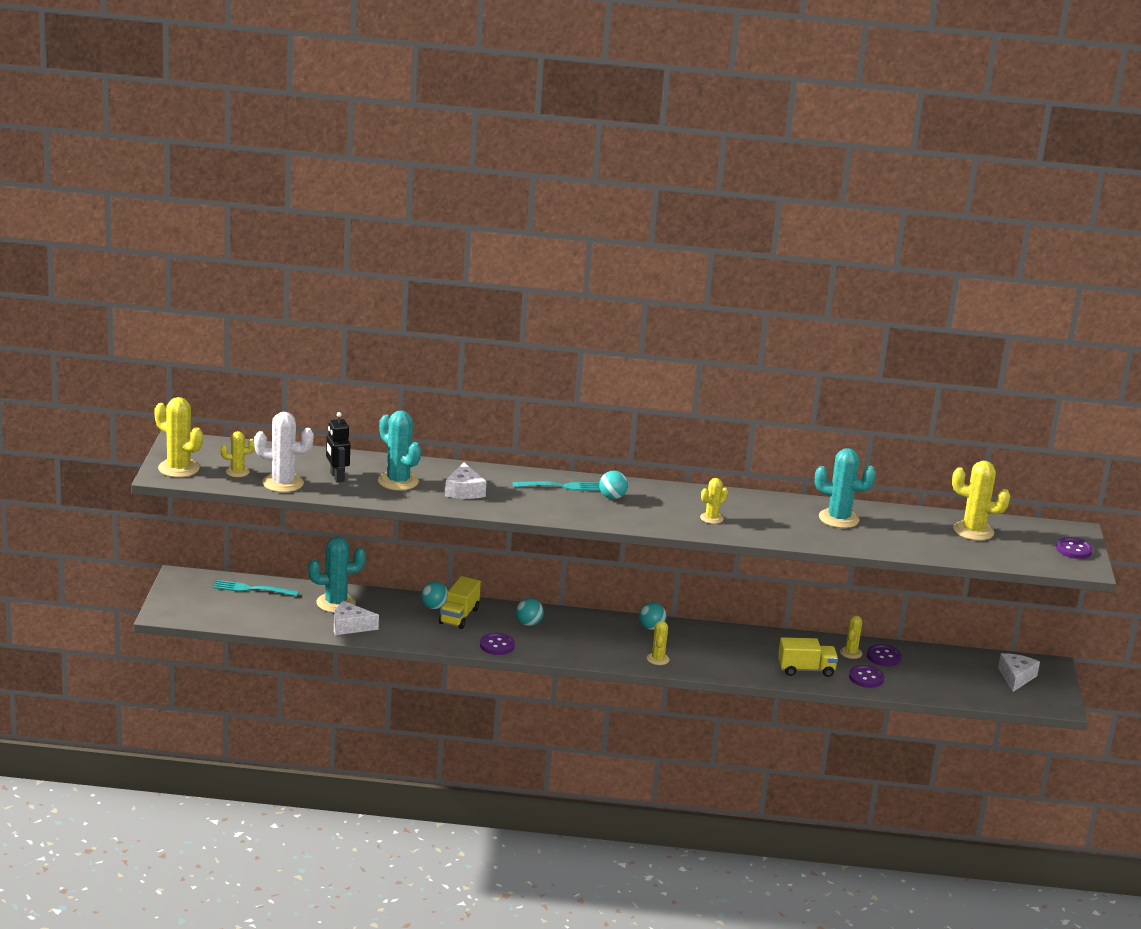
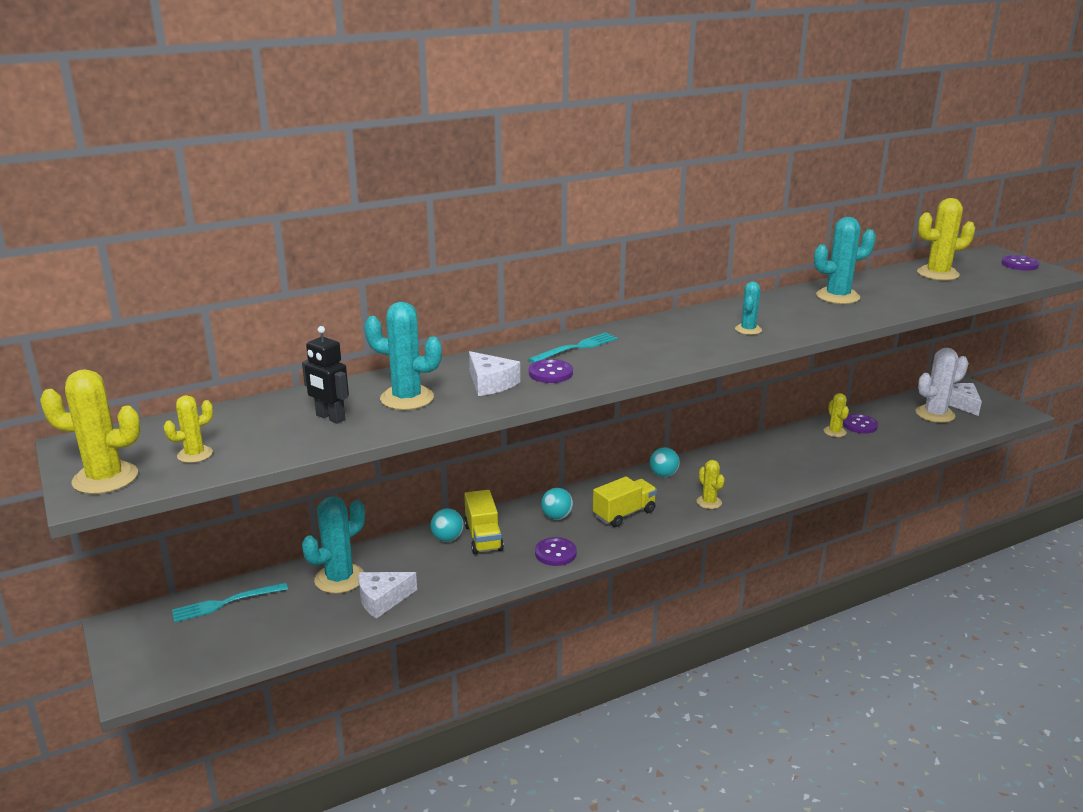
camera: 30 degrees left, 0 degrees up
white cactus [254,412,314,492] -> white cactus moved to [916,348,968,423]
turquoise ball [599,471,628,499] -> none
yellow cactus [700,478,728,524] -> turquoise cactus [735,282,762,335]
yellow truck [778,637,838,677] -> yellow truck moved to [593,476,657,527]
purple button [849,665,885,688] -> purple button moved to [529,359,573,383]

